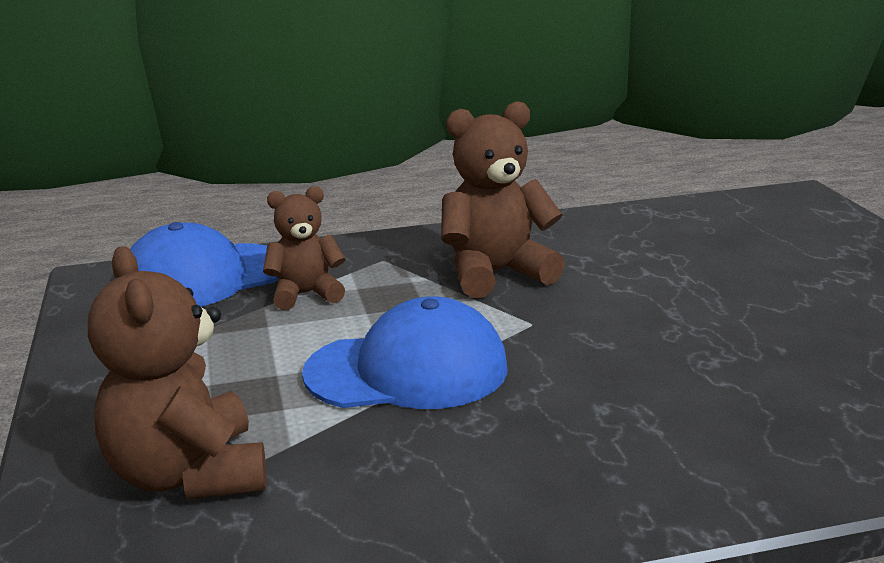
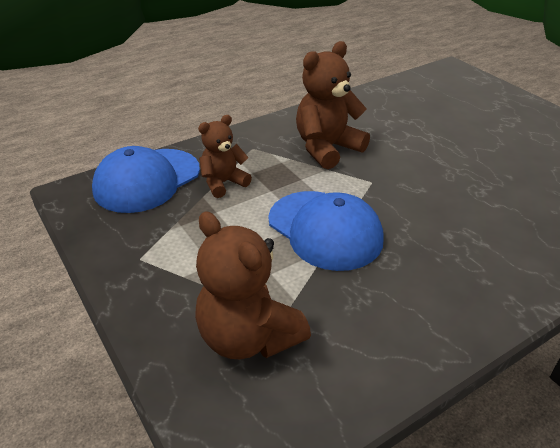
camera: 20 degrees left, 15 degrees up
blue cap [302,296,508,409] -> blue cap turned 75 degrees clockwise [268,191,384,271]

